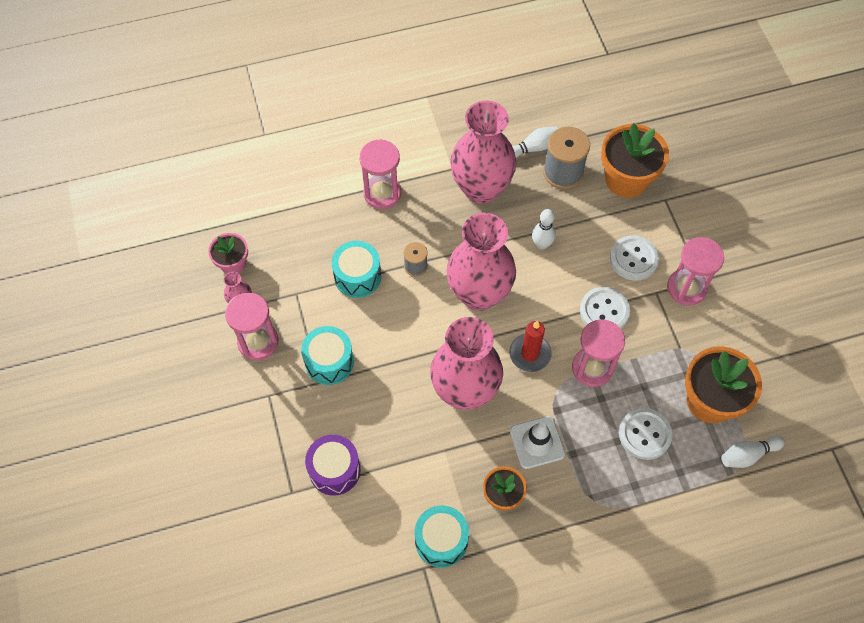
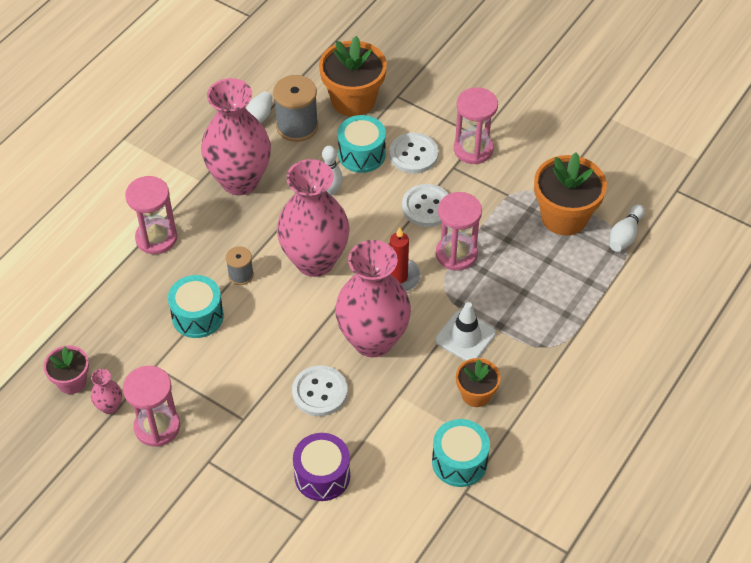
camera: 40 degrees left, 10 degrees down
turquoise drum [301,326,354,385] -> turquoise drum moved to [338,115,386,173]
white button [619,408,672,460] -> white button moved to [292,365,347,416]

